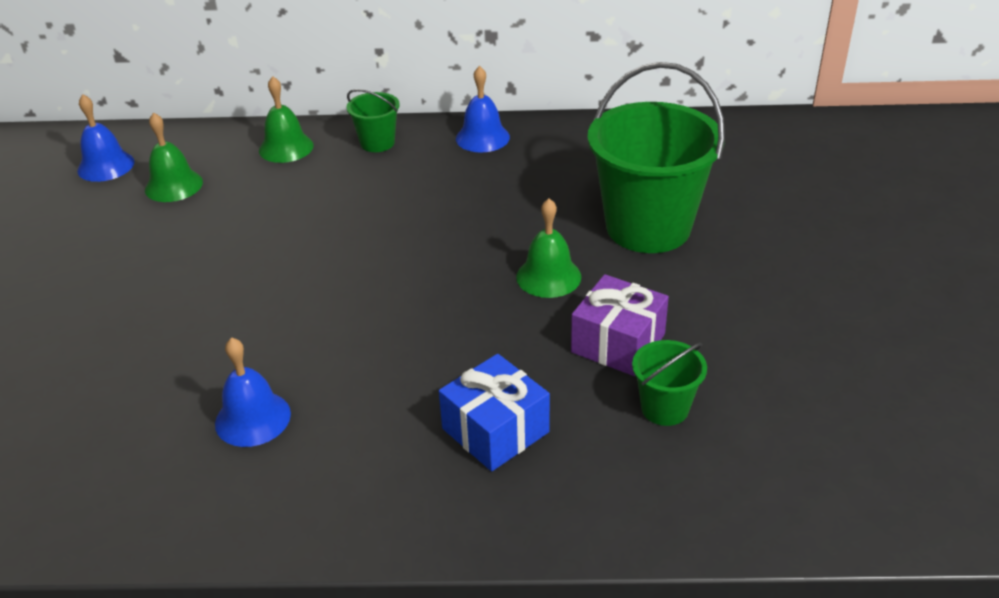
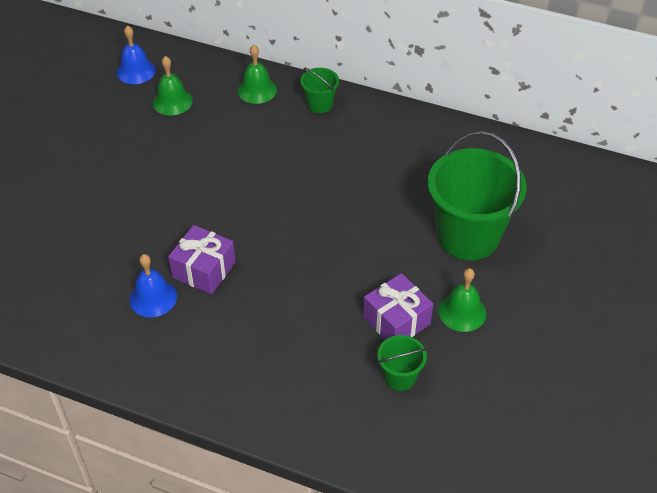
camera: 20 degrees right, 10 degrees up
blue gift [439,354,550,471] -> none
blue bell [456,66,510,153] -> none
green bell [516,199,581,298] -> green bell moved to [439,268,486,332]
none -> purple gift [168,225,236,294]

